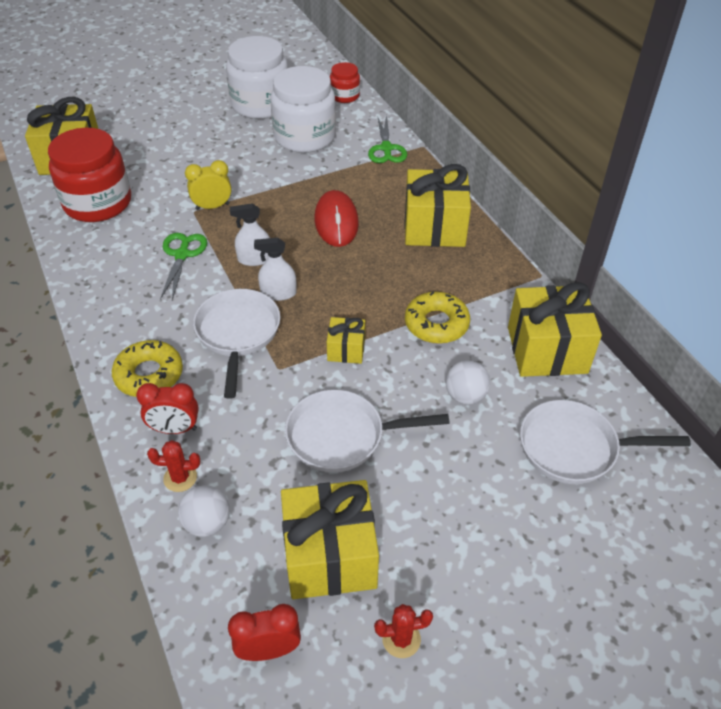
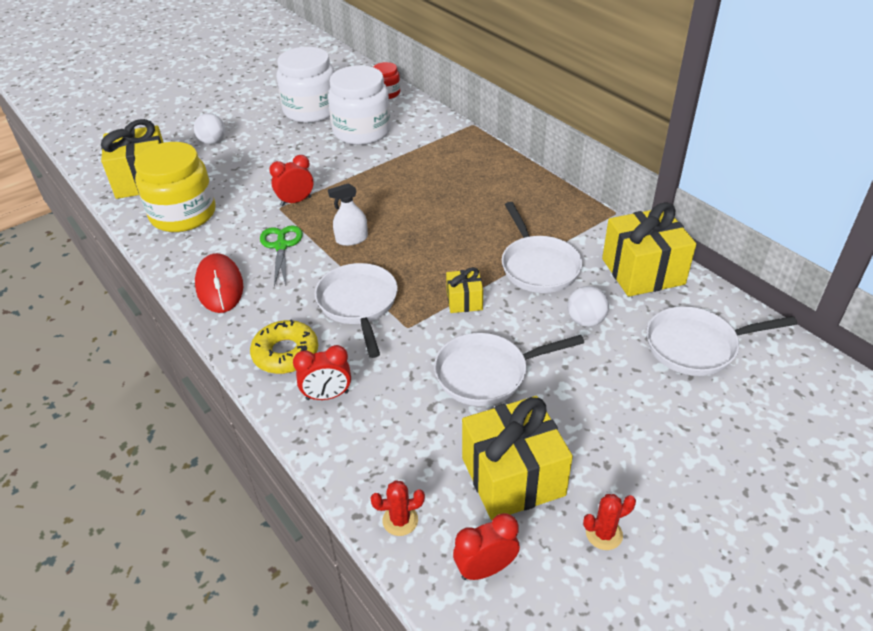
camera: 10 degrees left, 5 degrees down
red jar [48,128,131,222] -> yellow jar [134,142,216,232]
red cactus [147,440,200,492] -> red cactus moved to [370,480,425,536]
white ball [178,485,230,537] -> white ball moved to [194,113,225,144]
yellow clock [185,160,231,210] -> red clock [269,155,313,206]
white spray bottle [254,238,297,301] -> none
red mouse [315,190,359,247] -> red mouse moved to [195,253,243,313]
green scissors [368,115,407,163] -> none
yellow gift [404,164,471,247] -> none
yellow donut [405,292,470,344] -> white pan [502,202,582,293]

